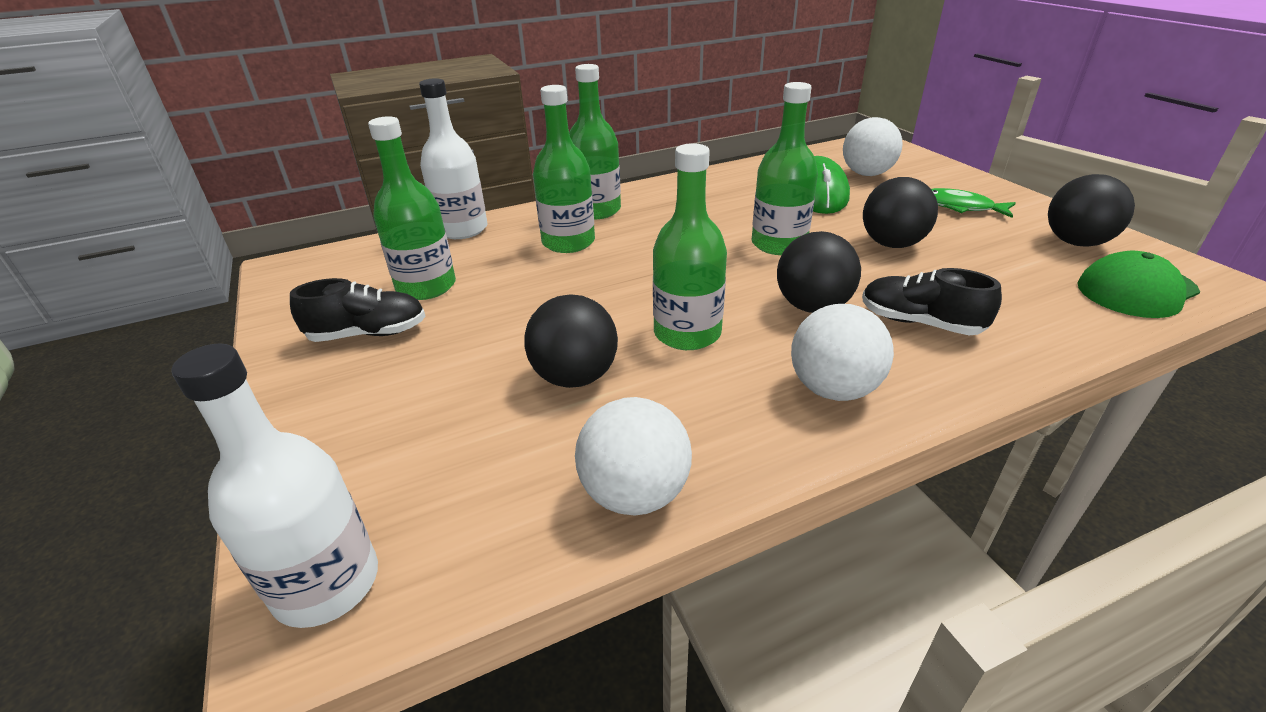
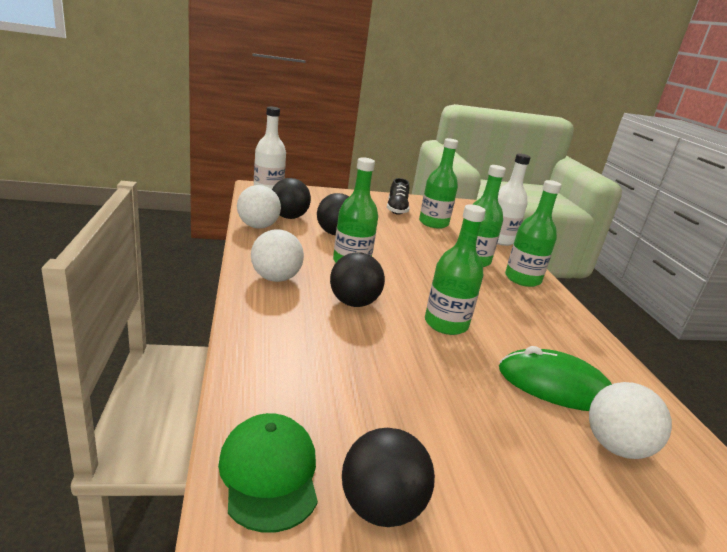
camera: 100 degrees right, 10 degrees down
black shoe [862,268,1002,335] -> none
black ball [863,177,938,248] -> black ball moved to [272,178,311,219]
green fish [931,188,1016,218] -> none

